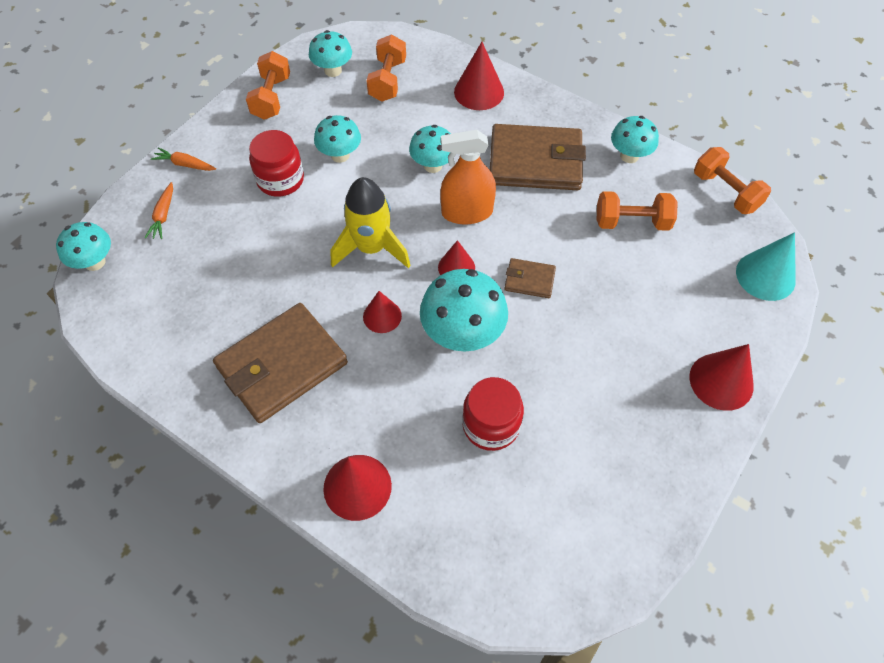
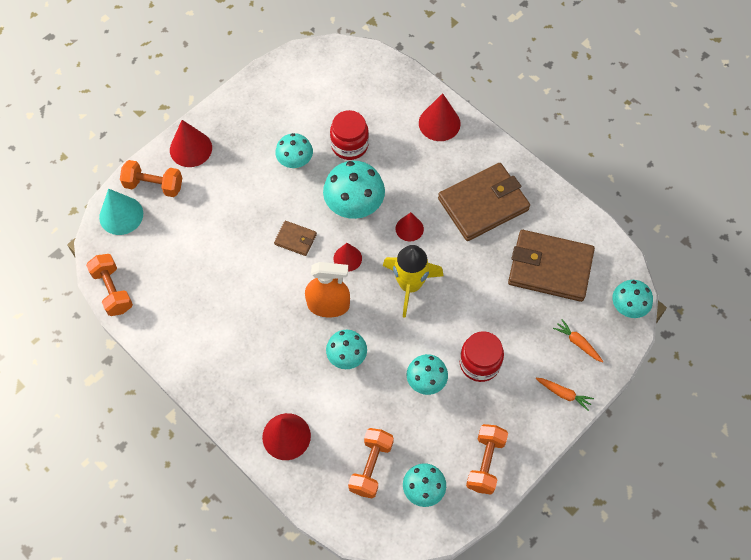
camera: 170 degrees left, 5 degrees up
orange carrot [145,182,173,239] -> orange carrot turned 60 degrees counterclockwise [553,319,603,363]
brown wallet [490,124,586,190] -> brown wallet moved to [508,230,595,302]
orange dumbbell [597,191,678,231] -> orange dumbbell moved to [120,160,182,197]
turquoise mushroom [611,116,659,163] -> turquoise mushroom moved to [275,133,313,169]

